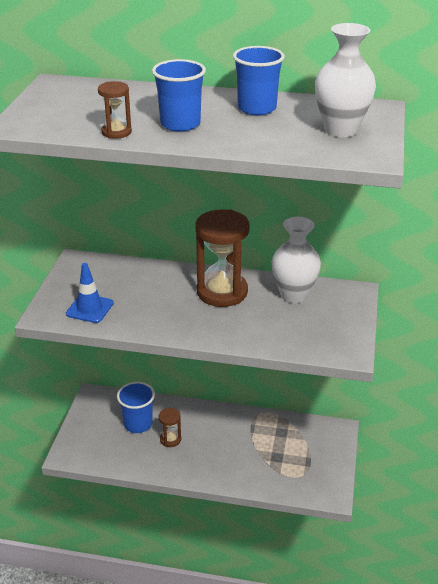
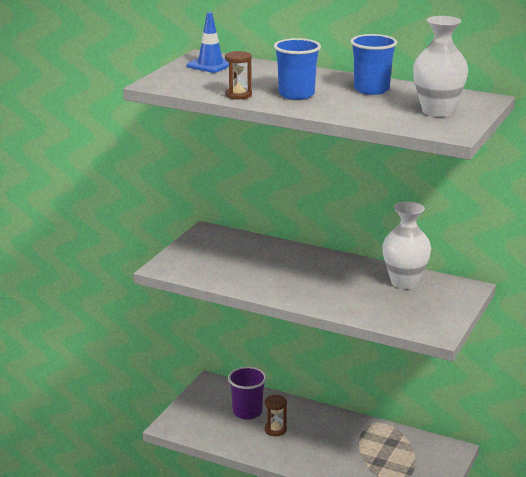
camera: 15 degrees right, 10 degrees down
blue traffic cone [66,263,114,323] -> blue traffic cone moved to [186,12,229,73]
blue cup [117,382,155,433] -> purple cup [228,367,267,420]
brown hourglass [196,209,250,307] -> none

